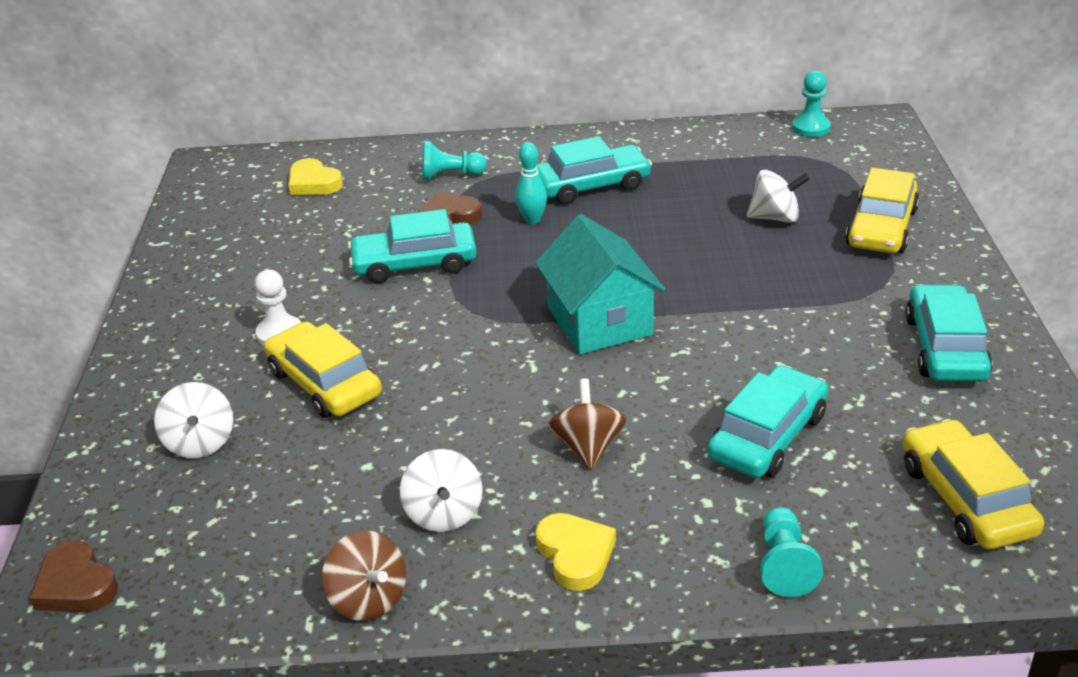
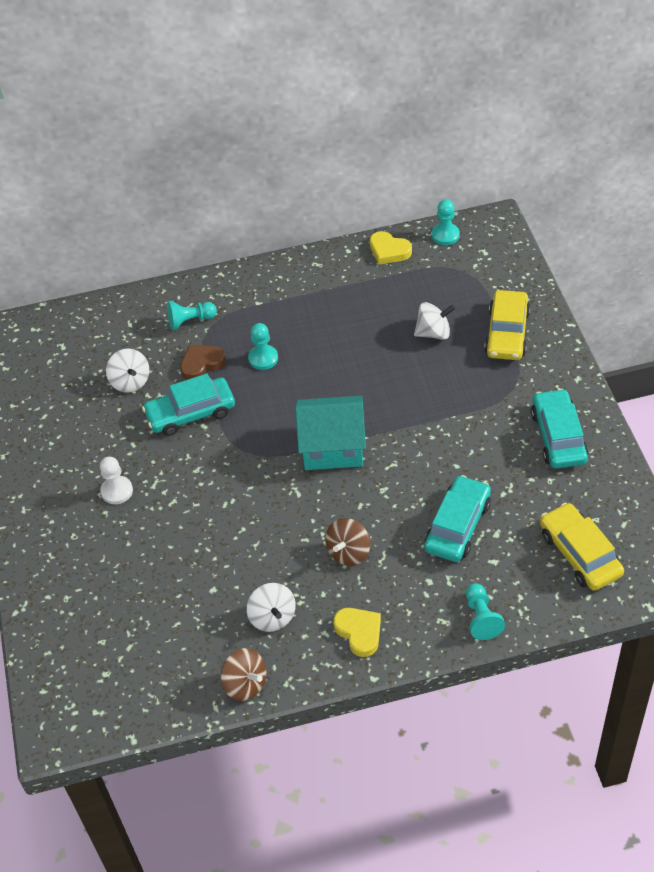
camera: 10 degrees left, 15 degrees up
brown heart [29,540,118,612] -> none
white spinning top [154,382,233,458] -> white spinning top moved to [106,348,150,393]
yellow car [264,322,382,418] -> none
yellow heart [288,158,343,195] -> yellow heart moved to [370,231,412,265]
turquoise bowling pin [515,142,547,224] -> turquoise pawn [248,323,278,370]
turquoise house [535,214,665,354] -> turquoise house turned 60 degrees counterclockwise [295,396,366,470]
turquoise car [536,136,652,204] -> none
brown spinning top [548,378,626,470] -> brown spinning top turned 135 degrees counterclockwise [325,518,370,566]

